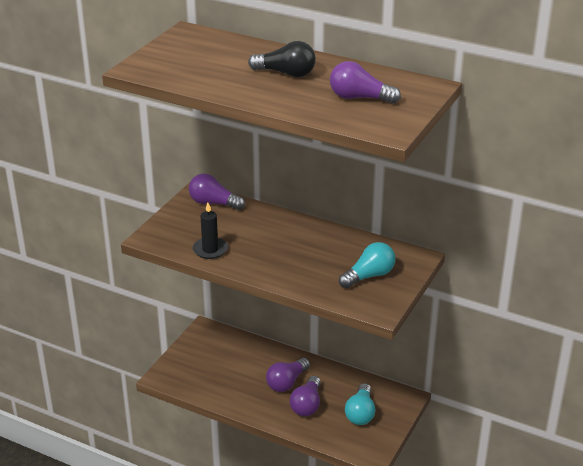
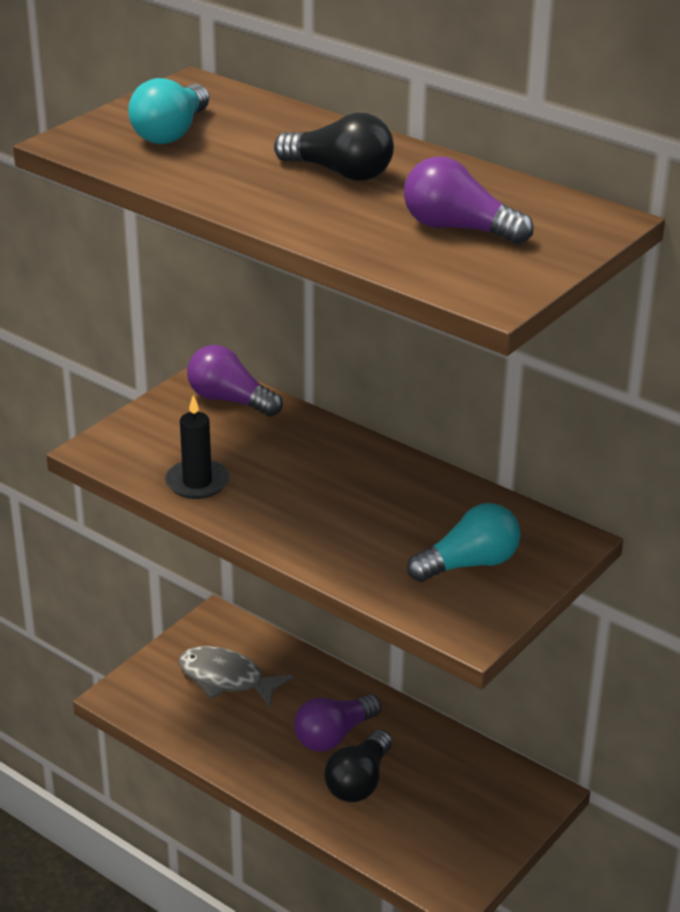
camera: 10 degrees right, 0 degrees up
purple light bulb [290,376,321,416] -> black light bulb [324,730,392,802]
turquoise light bulb [345,383,375,425] -> turquoise light bulb moved to [128,78,209,144]
none -> grey fish [178,646,293,708]

